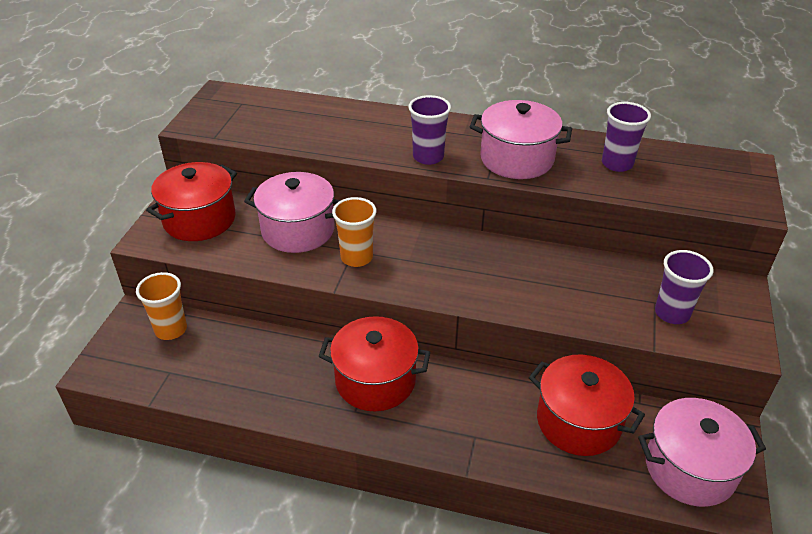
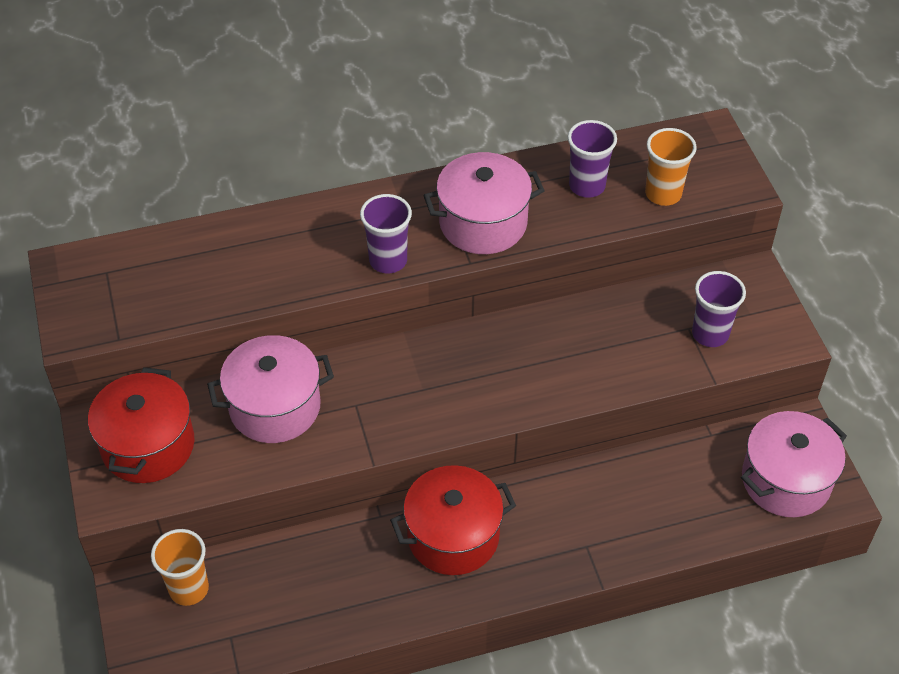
camera: 30 degrees left, 10 degrees up
orange cup [332,197,376,267] -> orange cup moved to [645,128,697,206]
red pot [529,355,645,456] -> none

